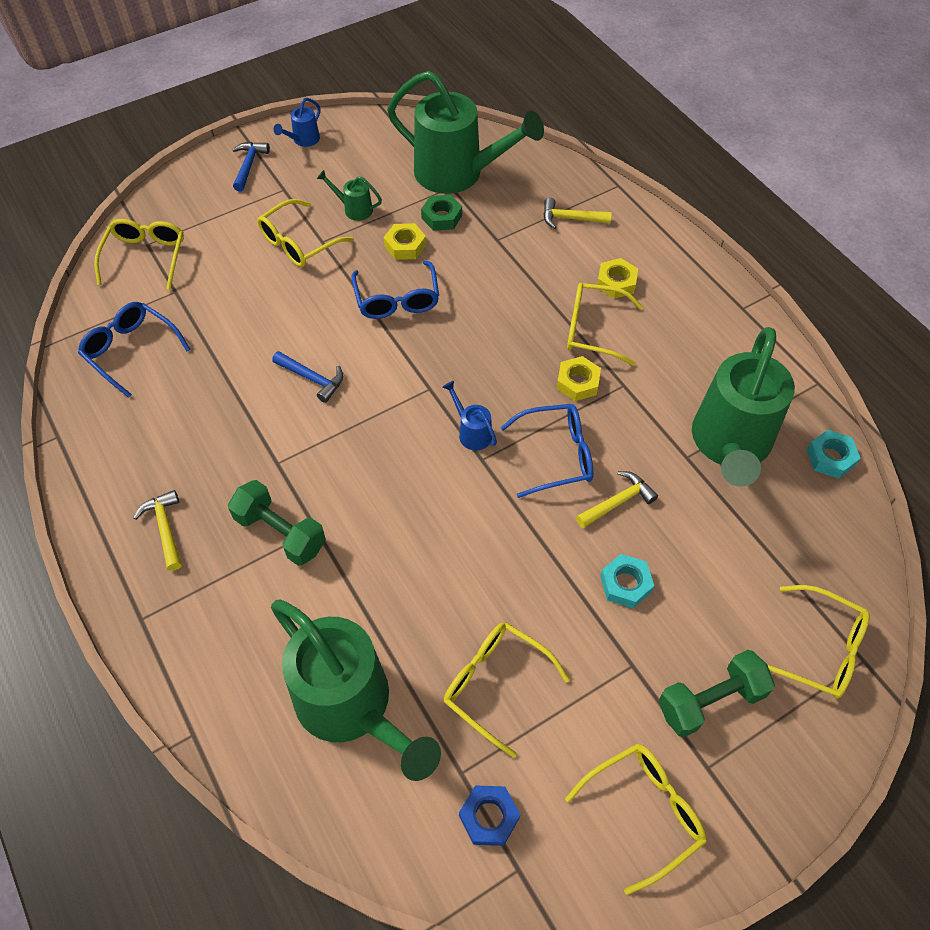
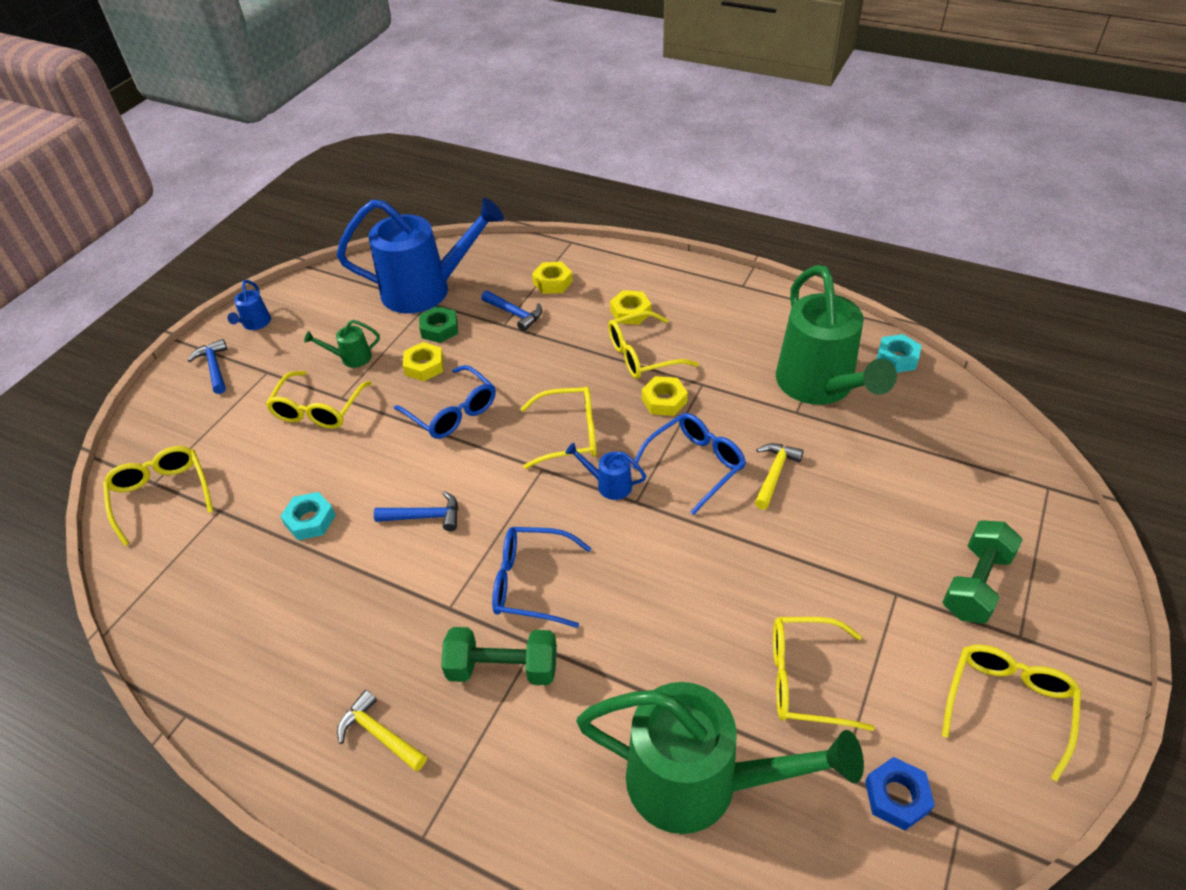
camera: 30 degrees left, 10 degrees down
blue glasses [78,302,190,398] -> blue glasses moved to [492,527,591,628]
green watering can [387,71,544,194] -> blue watering can [337,198,504,314]
yellow hammer [543,198,612,229] -> yellow nut [532,262,573,294]
turquoise nut [600,554,654,608] -> turquoise nut moved to [280,492,336,540]
yellow glasses [768,585,870,699] -> yellow glasses moved to [520,387,597,469]
none -> blue hammer [481,290,542,332]

